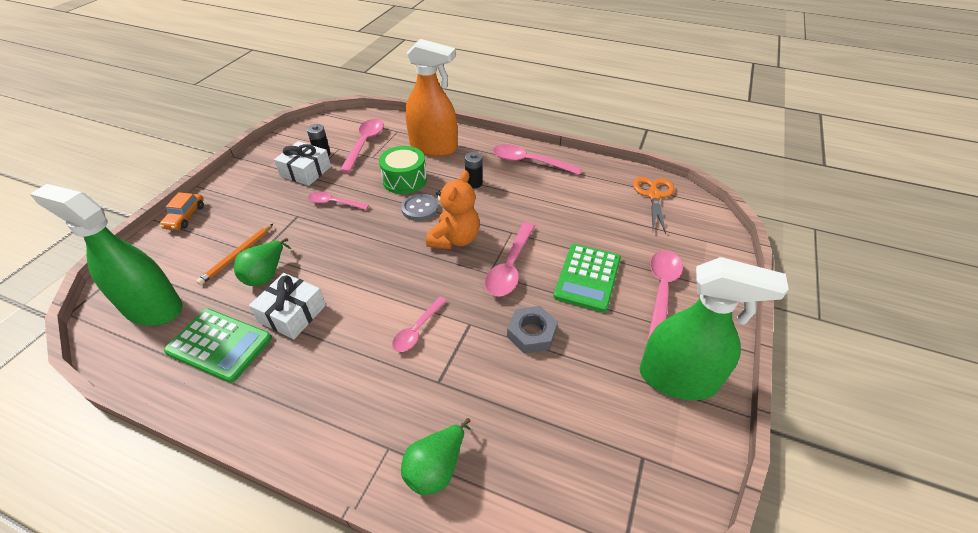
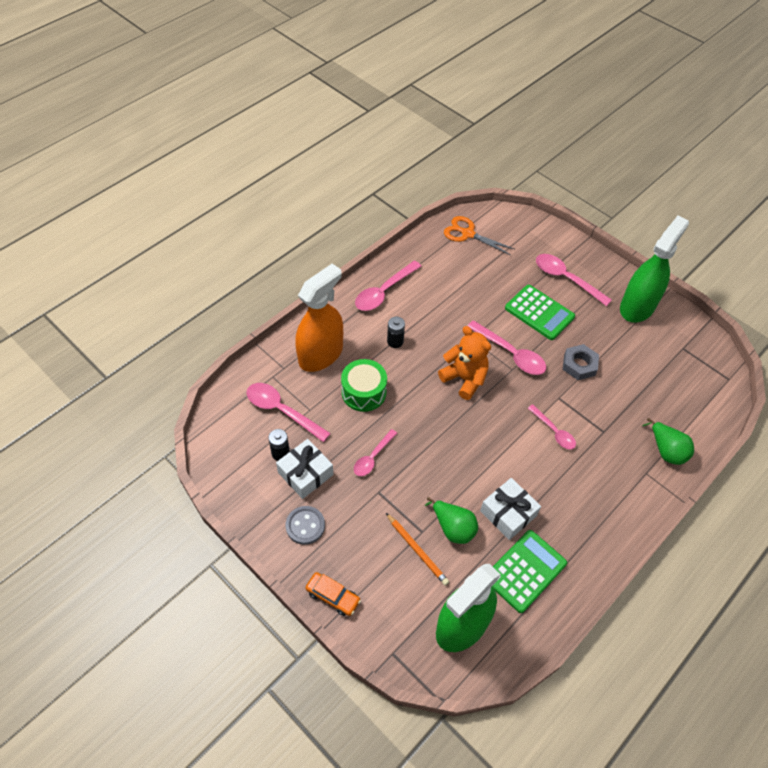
camera: 70 degrees left, 10 degrees up
grey button [401,193,438,221] -> grey button moved to [286,506,325,545]

